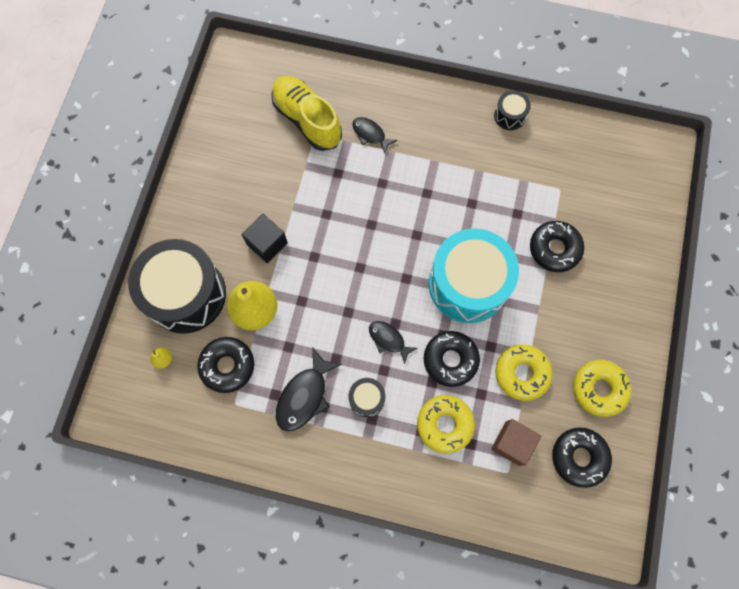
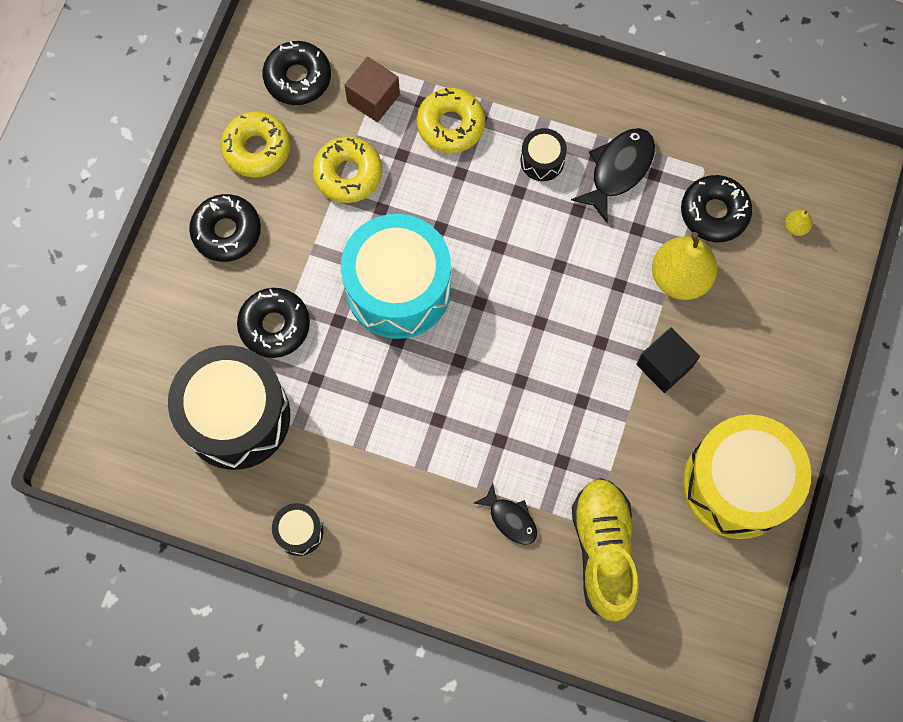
camera: 175 degrees left, 0 degrees up
black drum [128,239,226,334] -> black drum moved to [168,345,290,470]
yellow shoe [271,76,342,151] -> yellow shoe turned 150 degrees counterclockwise [572,478,639,621]
black fish [369,321,418,364] -> none
black donut [424,331,480,387] -> black donut moved to [189,194,261,262]
none -> yellow drum [683,415,811,539]

